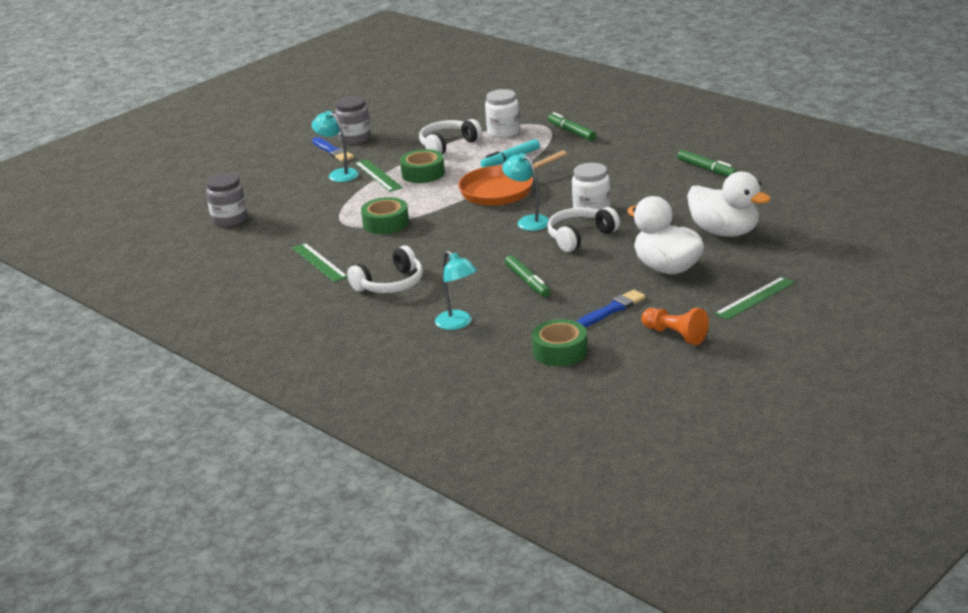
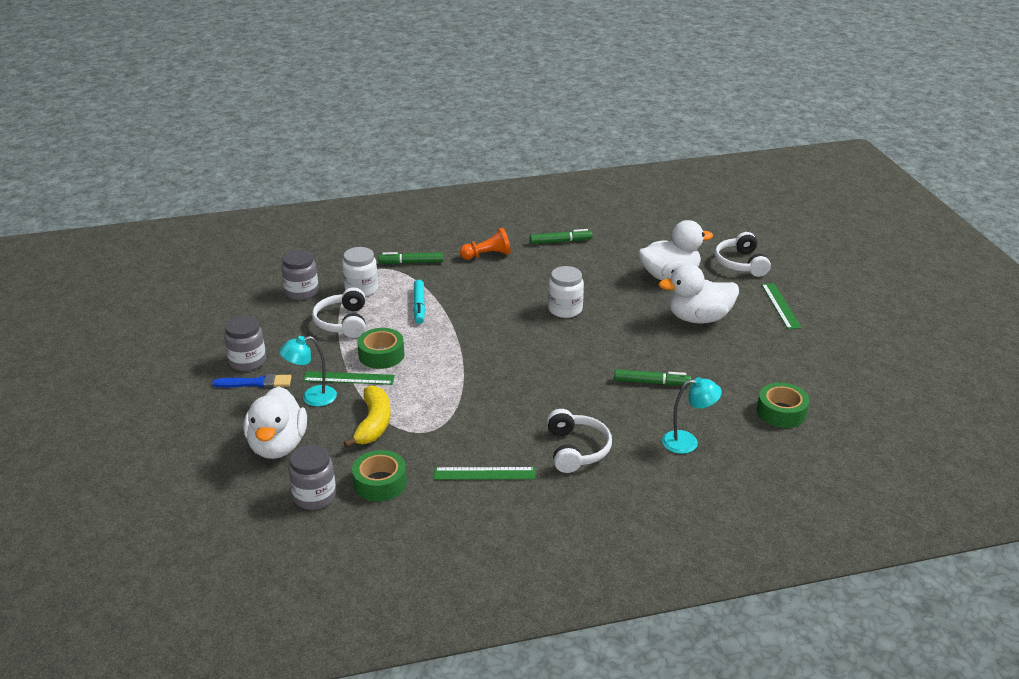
camera: 60 degrees left, 5 degrees up
green tape [361,197,409,234] -> green tape moved to [352,450,407,501]
orange pan [458,150,567,206] -> none
turquoise lamp [502,153,549,231] -> none
white headphones [547,207,620,252] -> white headphones moved to [715,232,771,277]
blue brush [576,290,646,327] -> none
orange pawn [641,308,709,345] -> orange pawn moved to [460,228,511,260]
none -> white duck [244,386,307,459]
none -> grey jar [281,250,319,300]
none -> yellow banana [344,385,391,448]

